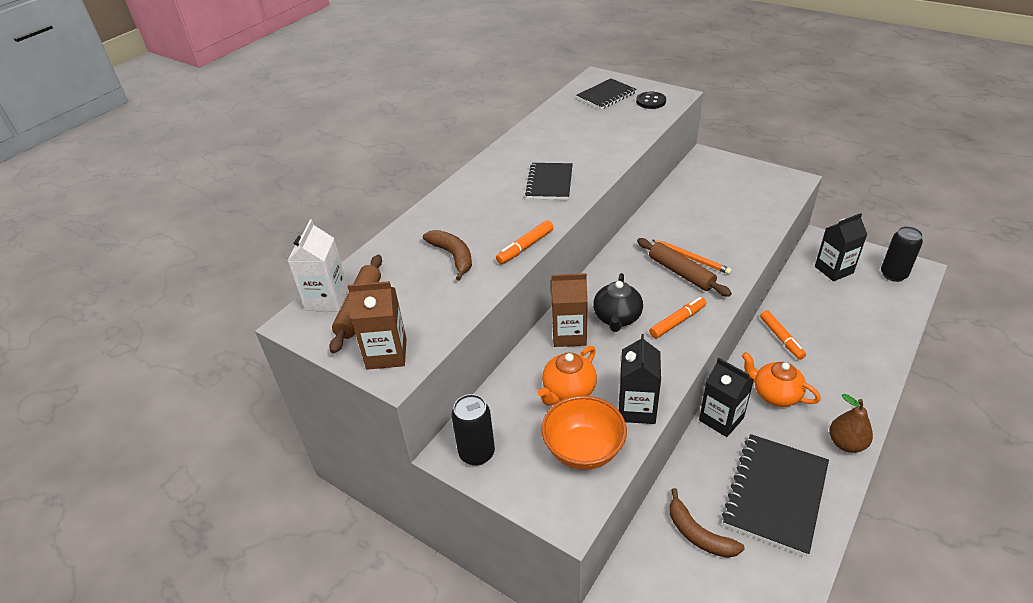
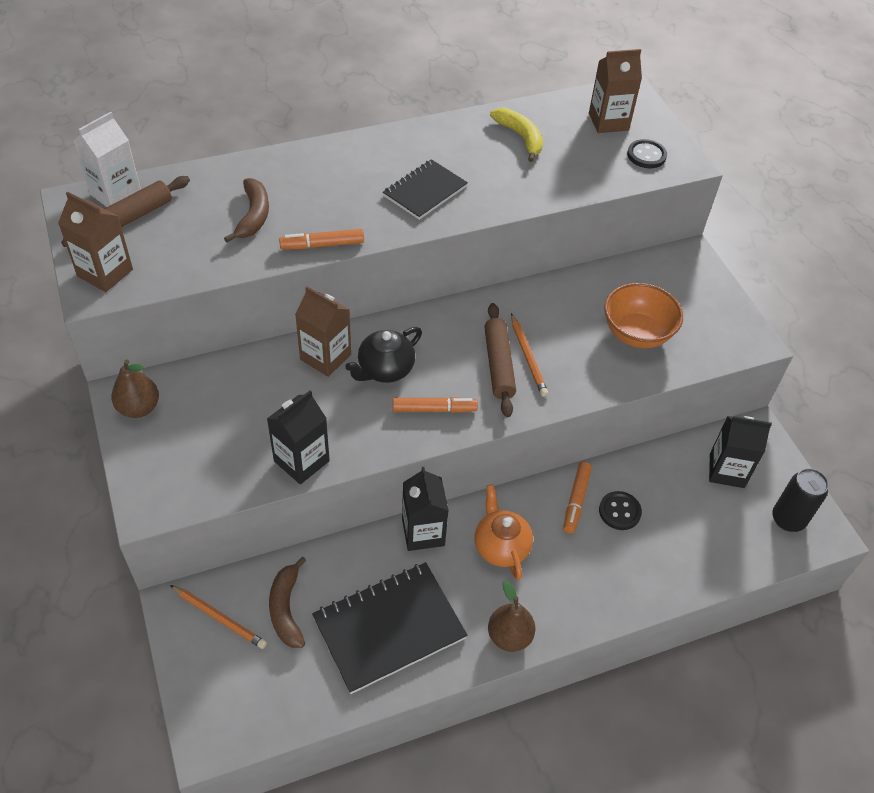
camera: 30 degrees right, 10 degrees up
black can [452,394,495,466] -> brown pear [111,359,159,418]
orange teapot [538,346,597,406] -> none
orange bowl [541,395,627,470] -> orange bowl moved to [604,283,683,348]
black notebook [576,78,637,110] -> brown carton [589,49,642,133]
none -> orange pencil [170,585,267,649]
none -> yellow banana [490,108,543,162]
none -> black button [599,491,642,530]

